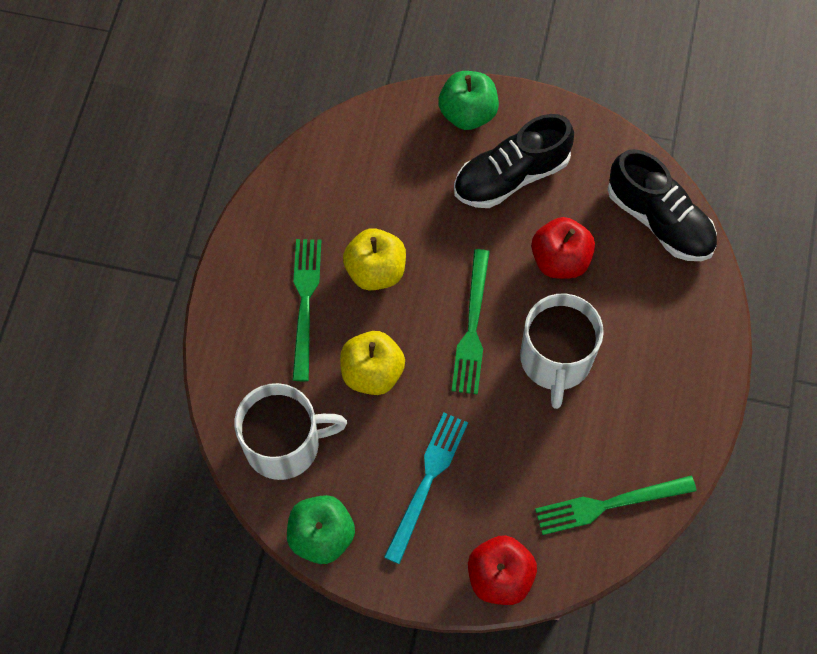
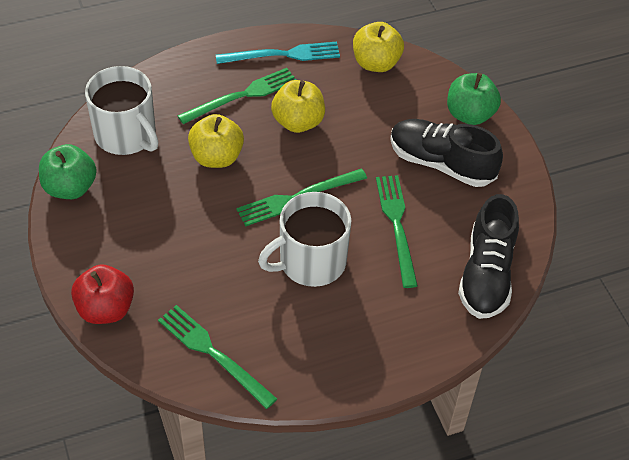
camera: 55 degrees right, 15 degrees down
turquoise fork [384,413,468,564] -> turquoise fork moved to [216,42,340,64]
red apple [531,217,595,279] -> green fork [376,175,418,288]
none -> yellow apple [353,22,404,72]

